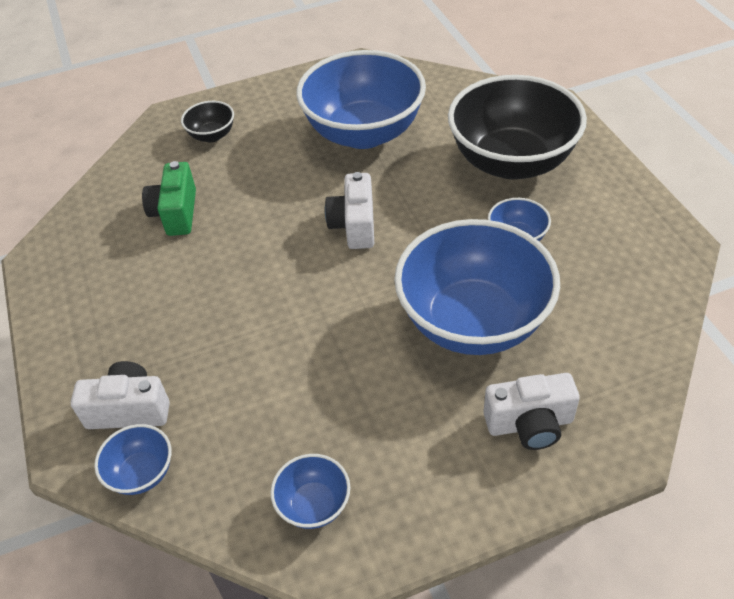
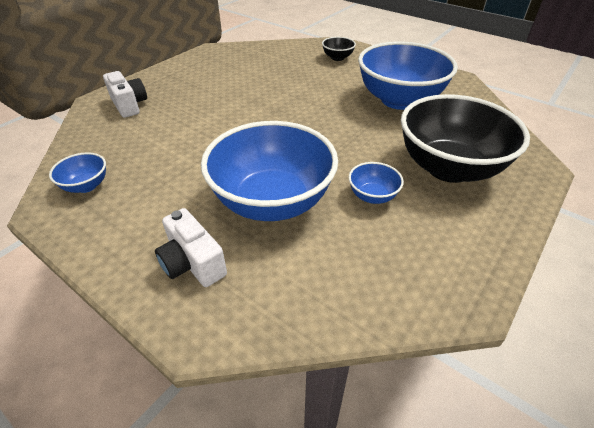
camera: 55 degrees right, 5 degrees down
blue bowl [94,424,171,495] -> none
green camera [142,161,196,236] -> none
white camera [325,172,374,249] -> none

